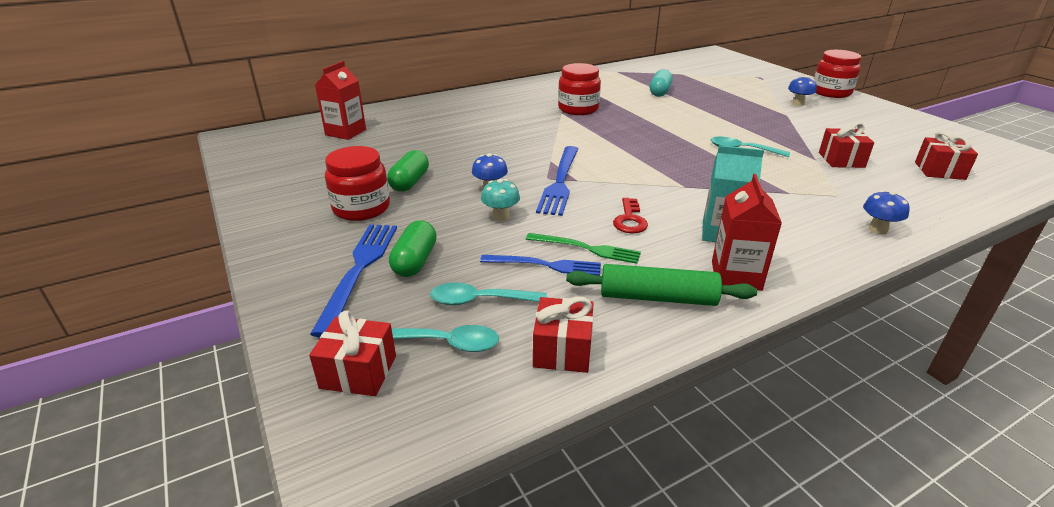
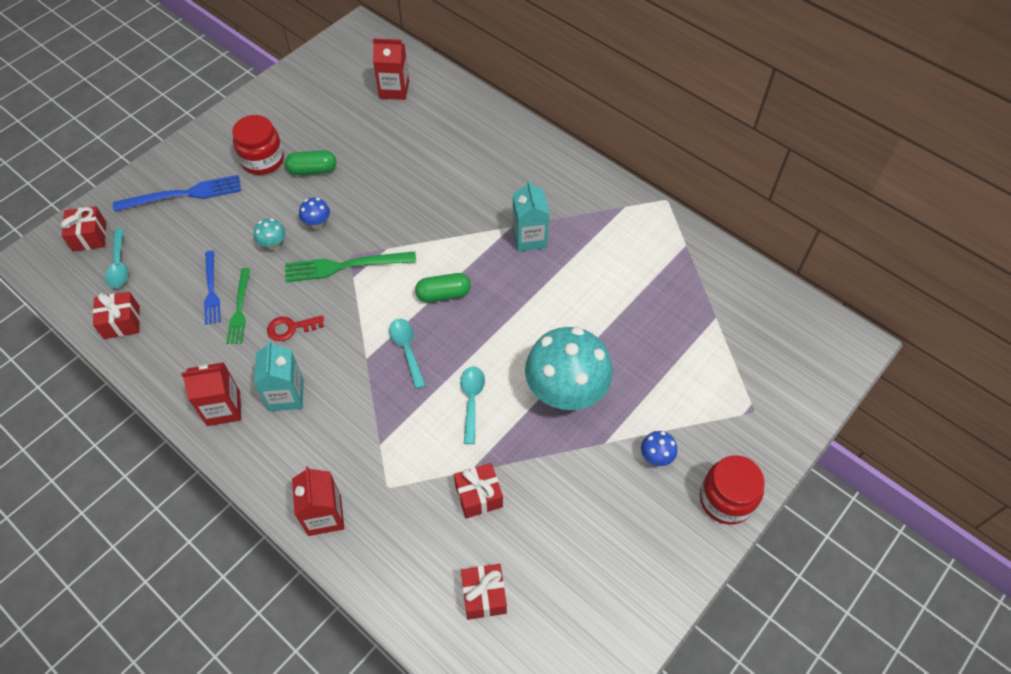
camera: 70 degrees right, 25 degrees up
green capsule [389,220,437,277] -> green capsule moved to [415,273,471,302]
turquoise spoon [430,282,547,305] -> turquoise spoon moved to [389,319,426,389]
blue fork [536,146,578,216] -> green fork [285,251,416,282]
red jar [558,63,601,115] -> turquoise carton [513,180,549,251]
green rolling pin [566,264,757,306] -> none
turquoise capsule [650,69,673,97] -> none
blue mushroom [863,190,910,234] -> red carton [292,466,344,536]
none -> turquoise mushroom [525,327,613,410]

